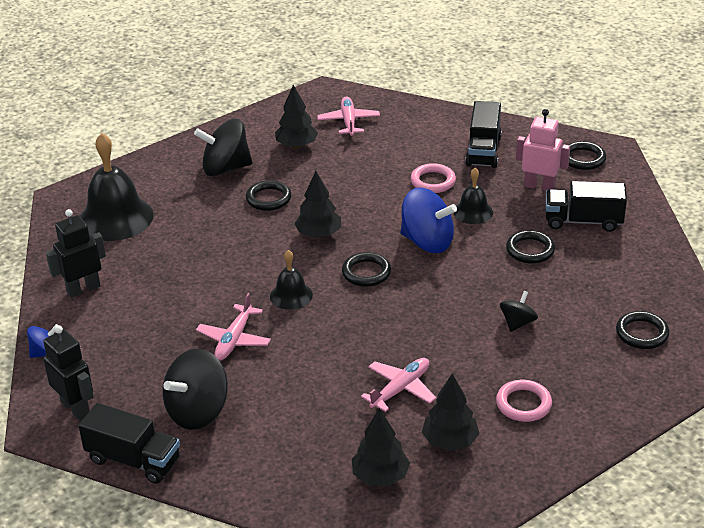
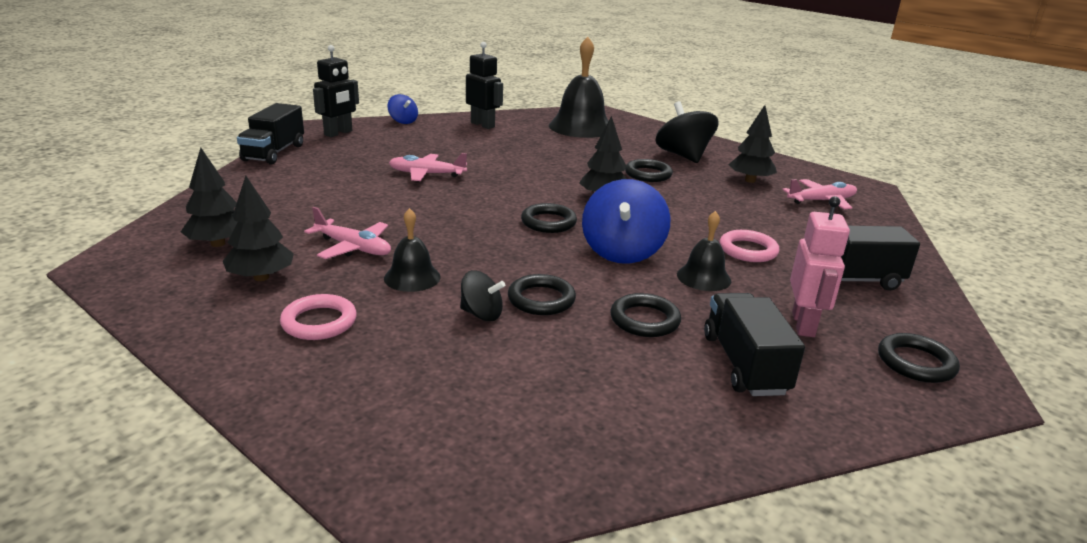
camera: 75 degrees right, 10 degrees down
black spinning top [163,348,228,430] -> none
black bell [270,250,313,310] -> black bell moved to [384,208,441,292]
black ring [616,311,669,349] -> black ring moved to [508,274,576,315]

